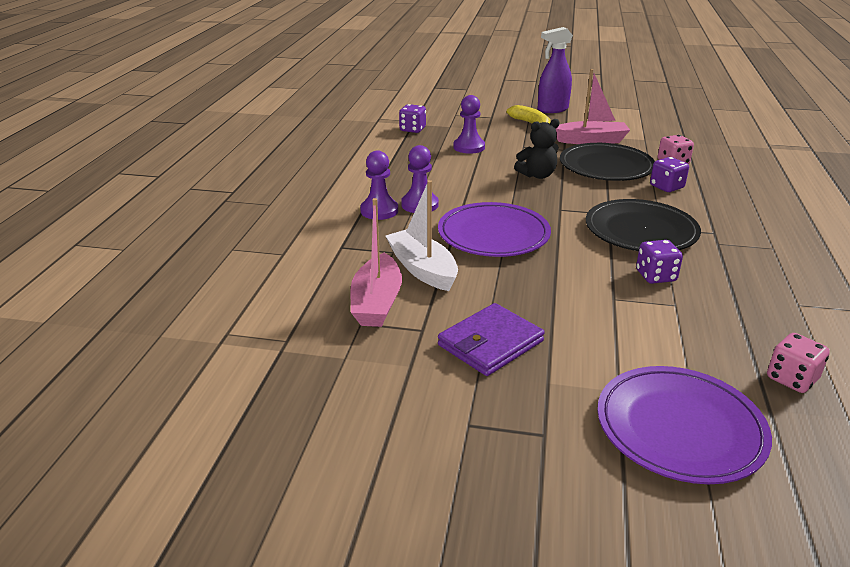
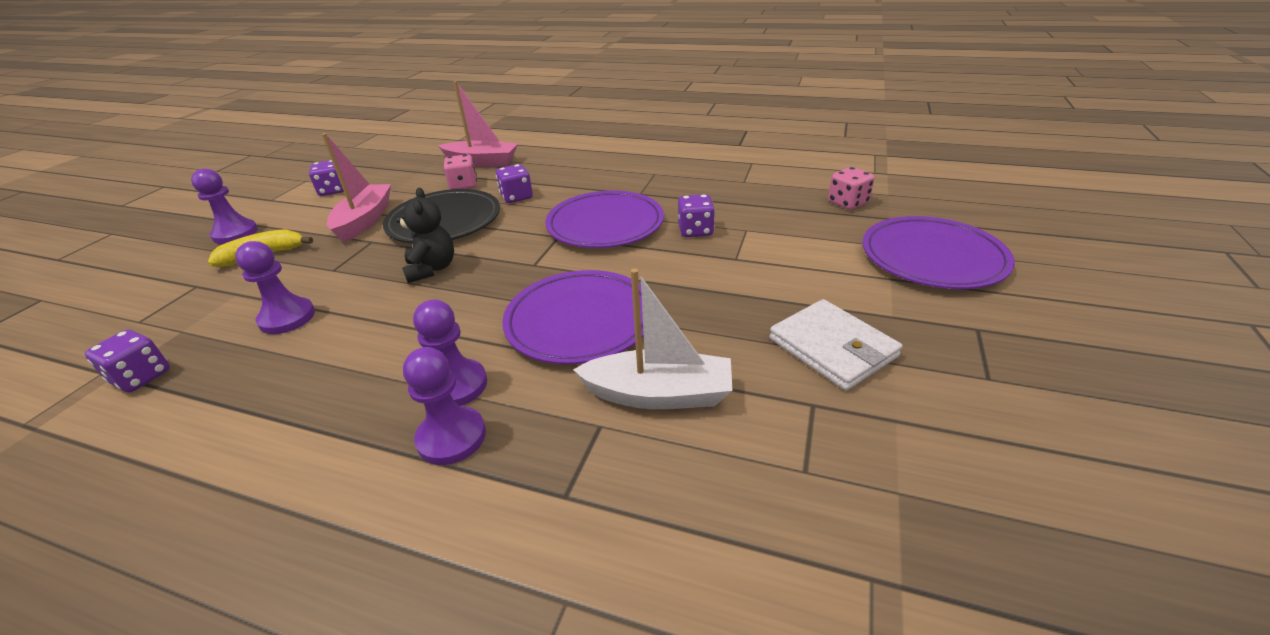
camera: 80 degrees left, 5 degrees up
pink boat [350,198,402,327] -> pink boat moved to [438,81,518,167]
white boat [386,180,458,291] -> white boat turned 150 degrees counterclockwise [573,269,733,409]
purple wallet [438,303,545,376] -> white wallet [769,299,903,391]
purple spray bottle [538,27,573,113] -> purple pawn [191,168,258,244]
black plate [586,199,701,251] -> purple plate [545,191,664,248]
none -> purple dice [309,160,344,196]

